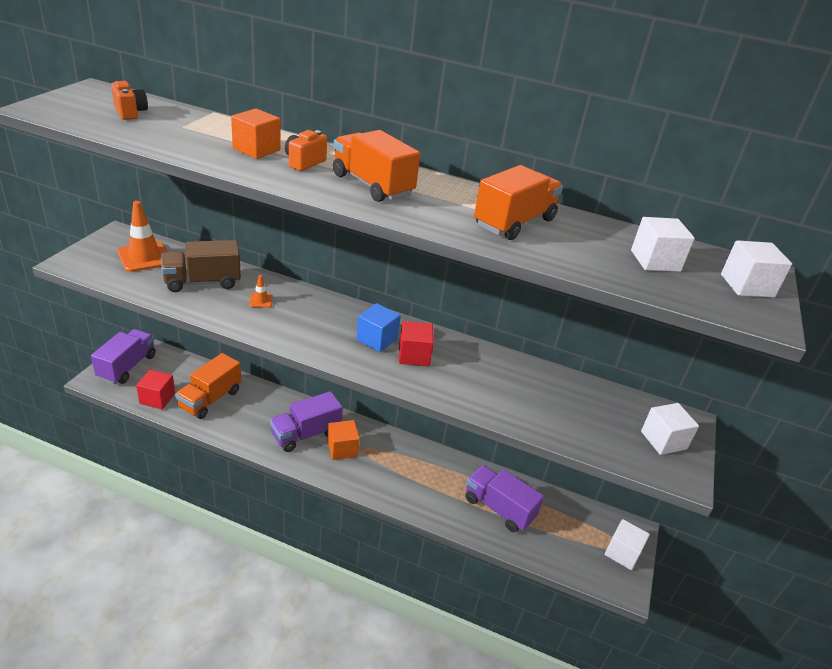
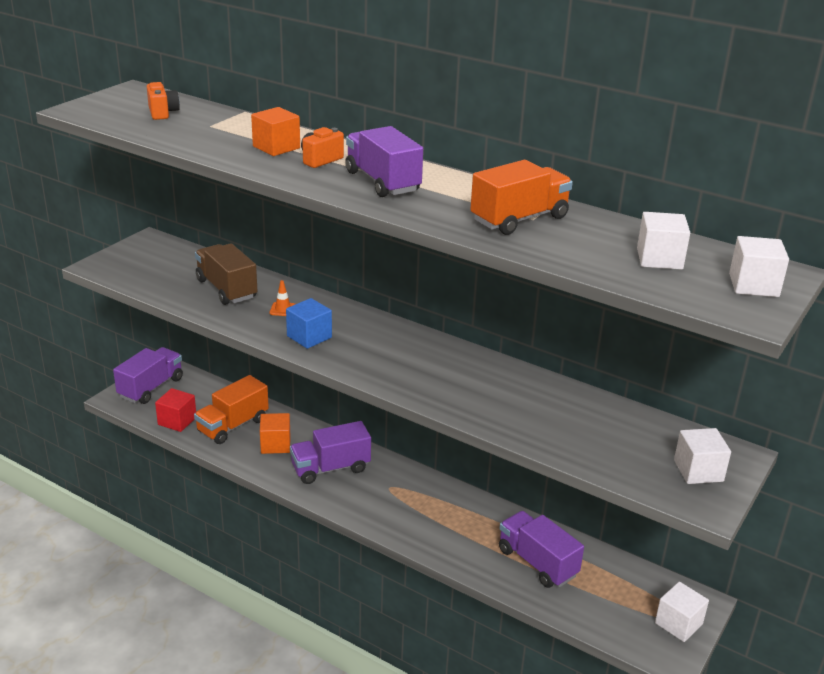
camera: 15 degrees right, 5 degrees down
orange traffic cone [117,201,167,272] -> none
brown truck [161,240,241,292] -> brown truck turned 60 degrees clockwise [195,243,257,305]
orange cube [328,420,360,460] -> orange cube moved to [260,413,290,454]
orange truck [333,130,420,202] -> purple truck [345,126,423,197]
blue cube [356,303,401,352] -> blue cube moved to [286,298,332,349]
red cube [399,321,434,366] -> none

